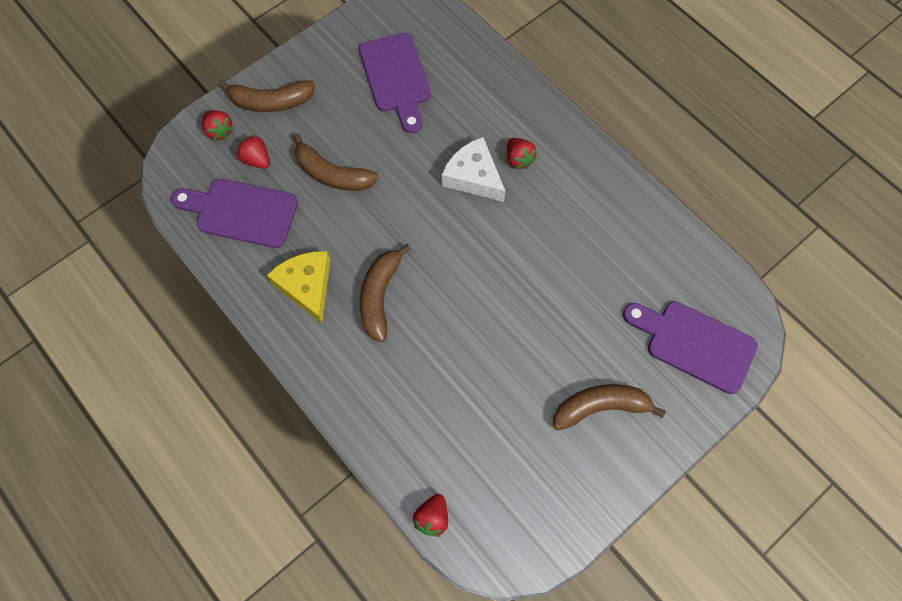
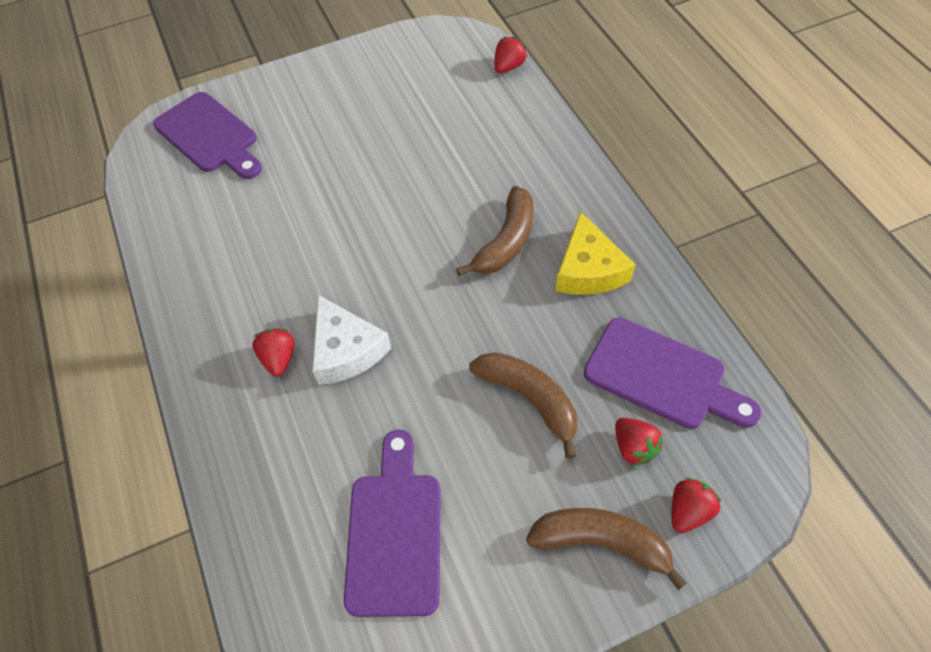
camera: 160 degrees left, 10 degrees down
red strawberry [202,110,234,141] -> red strawberry turned 60 degrees clockwise [672,478,721,533]
brown banana [553,384,666,431] -> none

